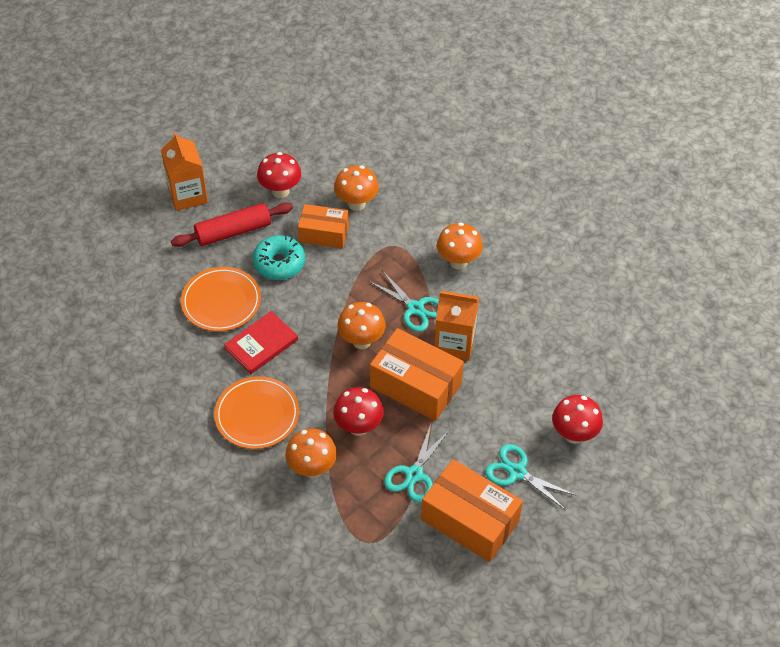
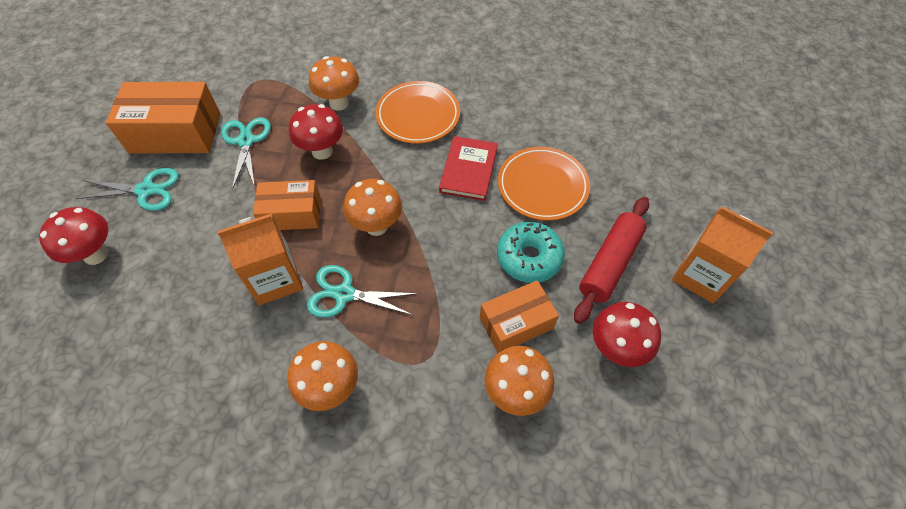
camera: 145 degrees right, 5 degrees up
orange box [370,328,464,421] -> orange box [253,180,321,230], size x0.64

